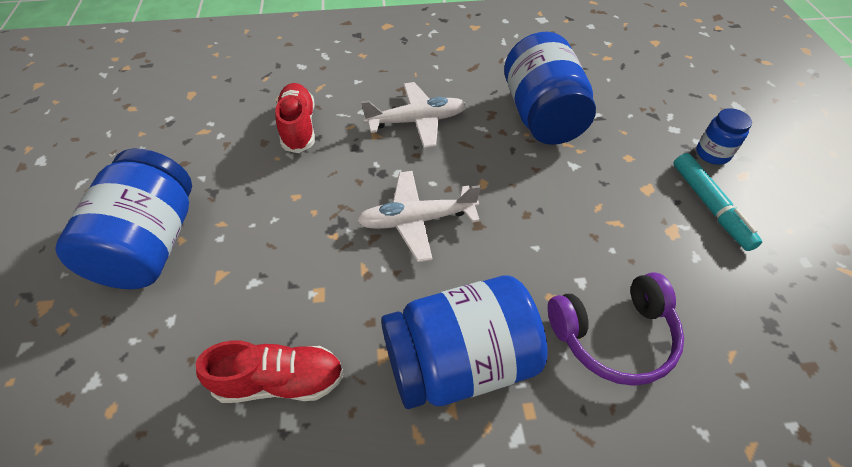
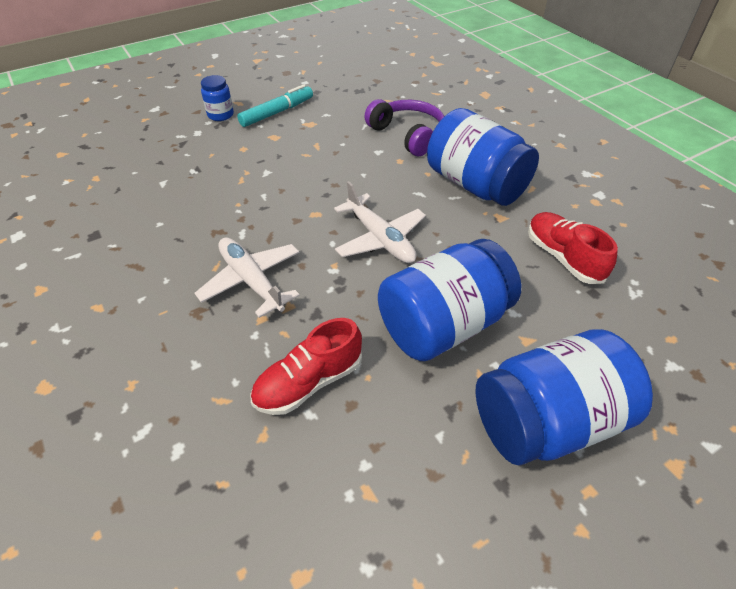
camera: 115 degrees left, 5 degrees down
blue jar [504,32,596,145] -> blue jar moved to [378,239,521,361]

